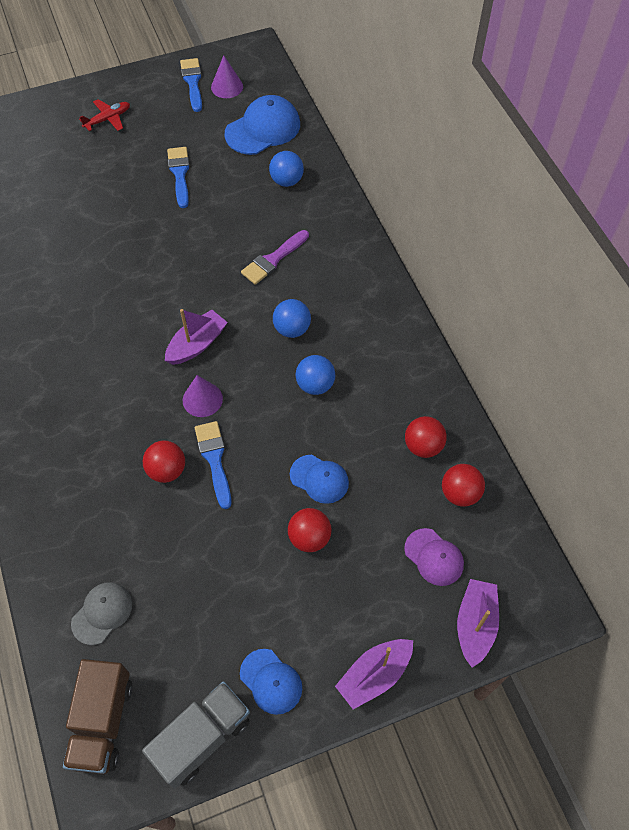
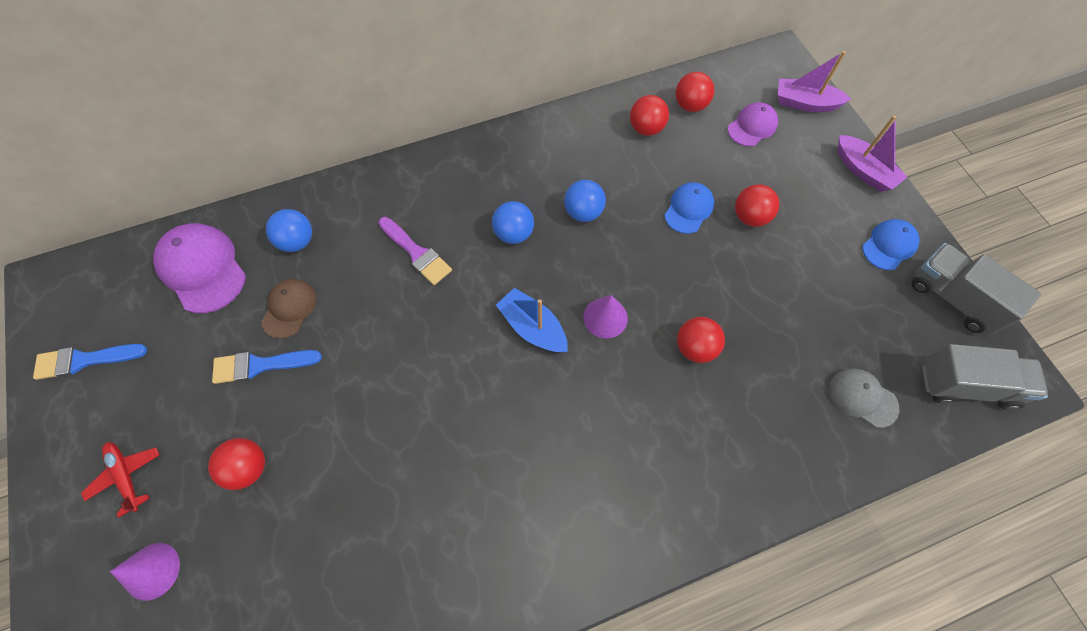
camera: 90 degrees left, 5 degrees up
brown truck [63,659,133,774] -> grey truck [922,344,1048,410]
purple boat [165,309,228,365] -> blue boat [496,288,568,352]
blue brush [195,421,231,509] -> none
purple cone [211,55,243,98] -> purple cone moved to [110,543,180,601]
blue cap [224,95,300,155] -> purple cap [153,223,246,313]
none -> red ball [208,438,265,490]
none -> brown cap [261,279,316,339]

